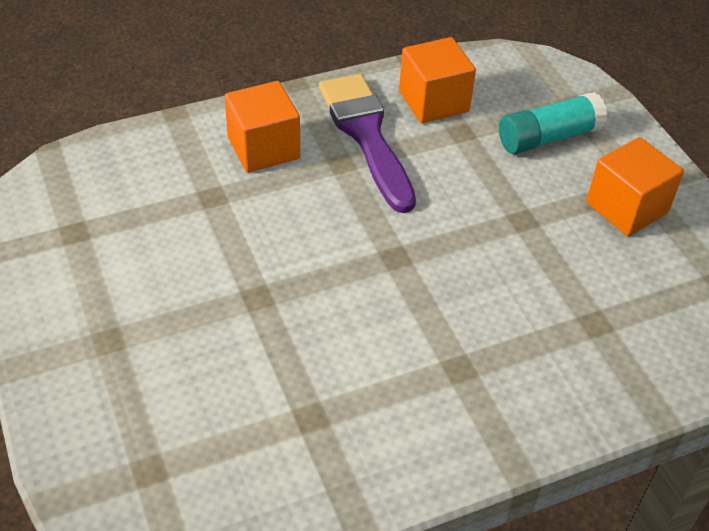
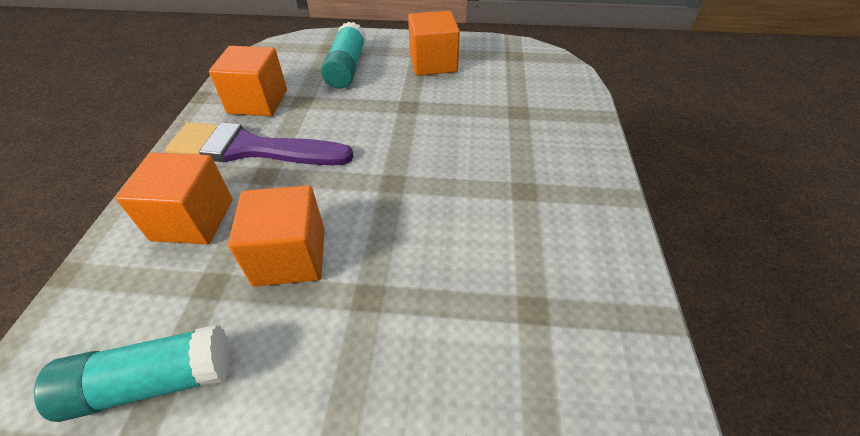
camera: 60 degrees left, 0 degrees up
none -> turquoise glue stick [34,325,231,422]
none -> orange cube [228,185,325,286]

